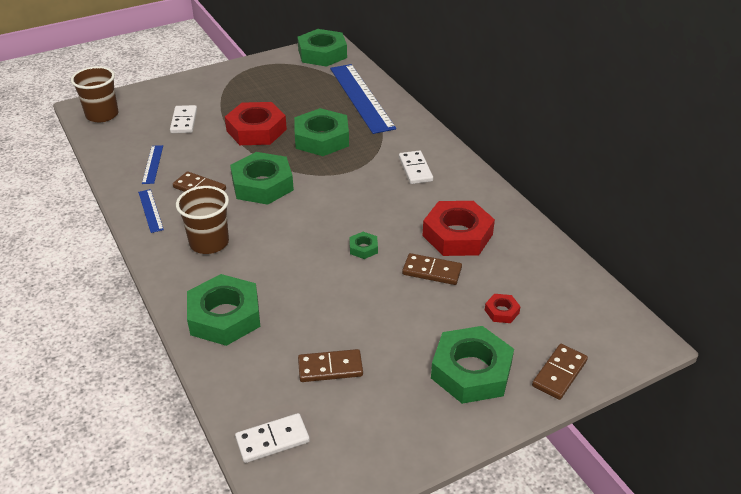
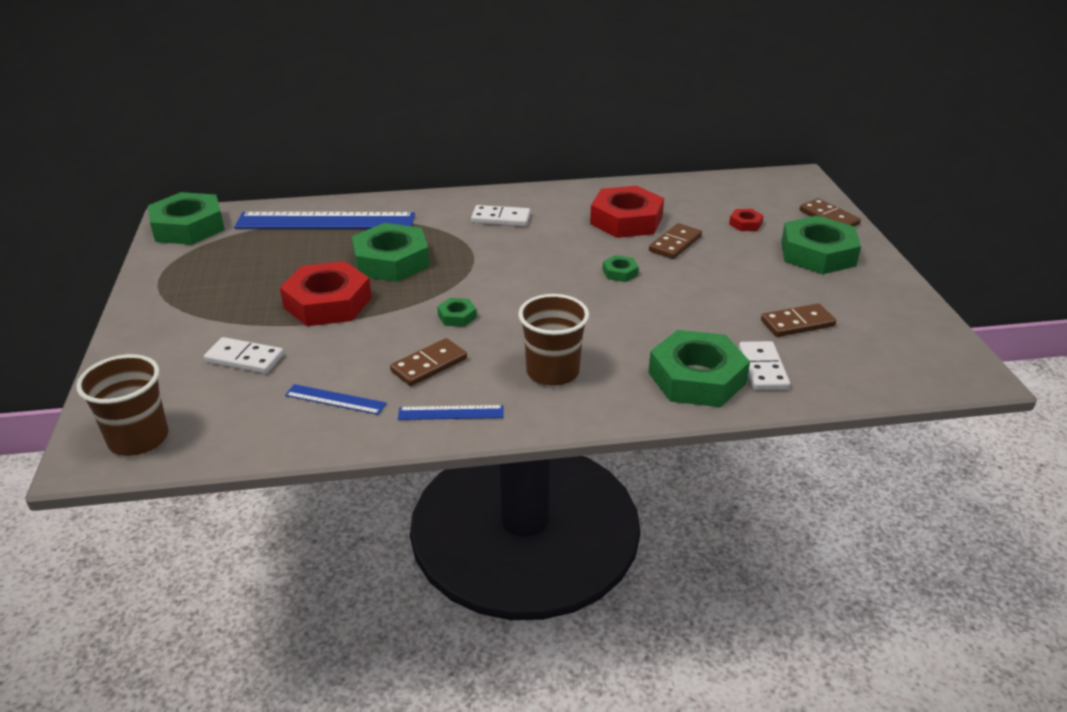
camera: 70 degrees left, 5 degrees down
green nut [230,152,294,205] -> green nut [437,298,477,327], size x0.44
white domino [235,413,310,463] -> white domino moved to [739,341,790,390]
brown domino [298,349,363,382] -> brown domino turned 60 degrees clockwise [761,303,836,337]

